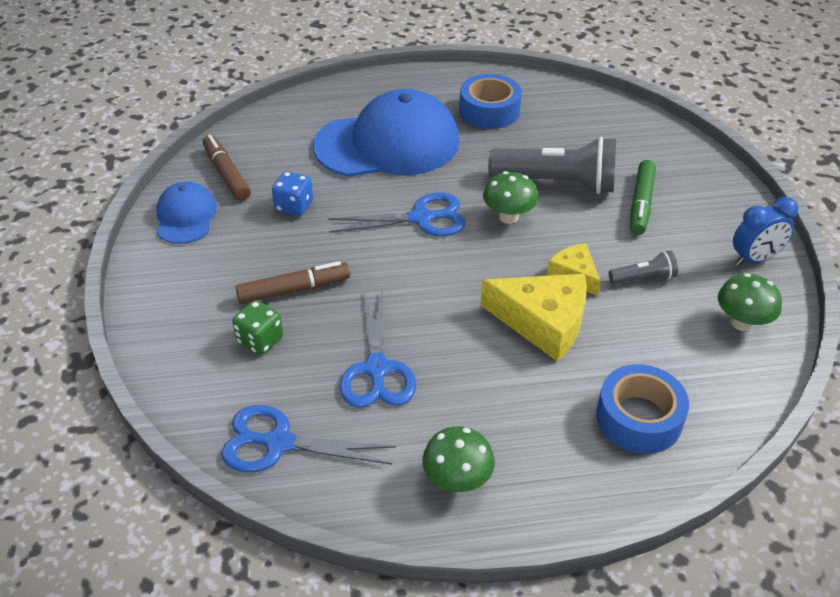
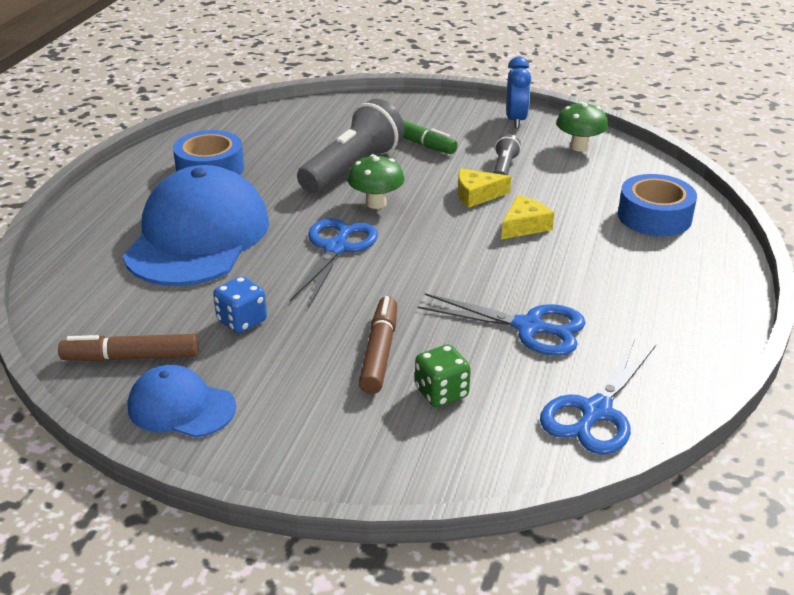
camera: 65 degrees left, 10 degrees down
green mushroom [422,426,495,492] -> none
yellow cheese [481,274,587,361] -> yellow cheese [501,195,554,239], size x0.56

